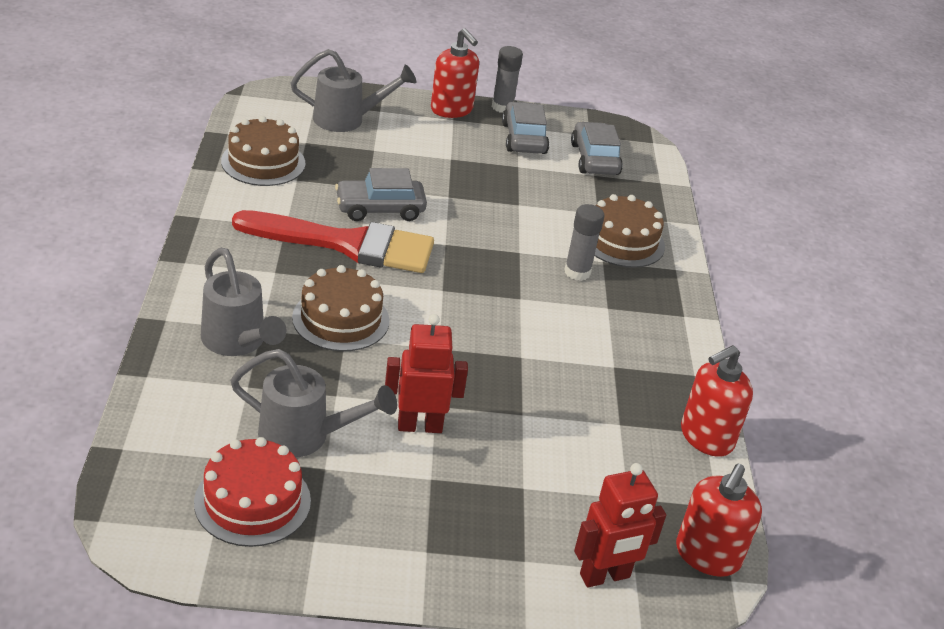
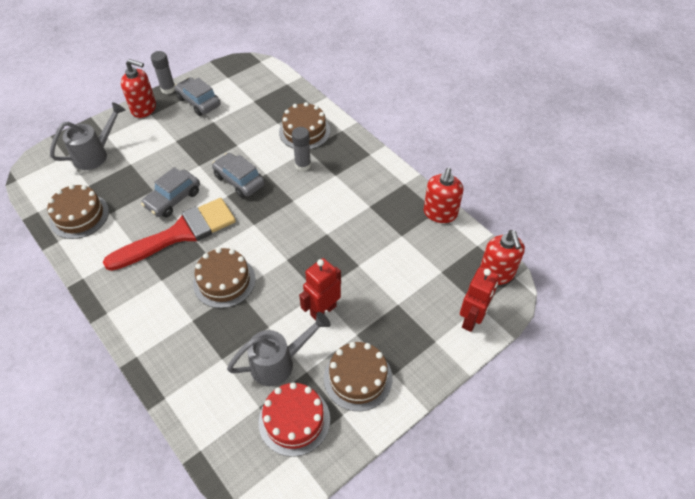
camera: 35 degrees left, 15 degrees up
grey watering can [201,248,287,356] -> none
grey car [571,122,623,175] -> grey car moved to [212,153,265,198]
none -> brown cake [324,342,392,411]

